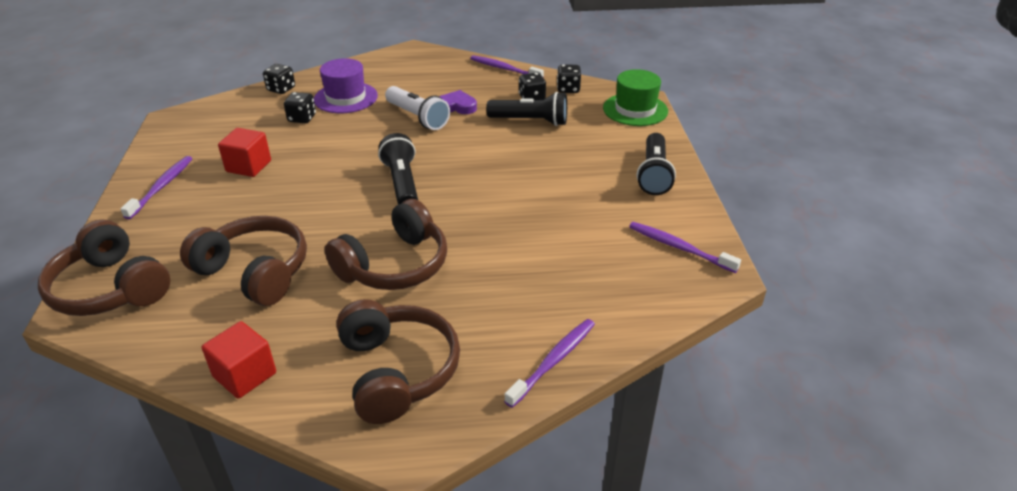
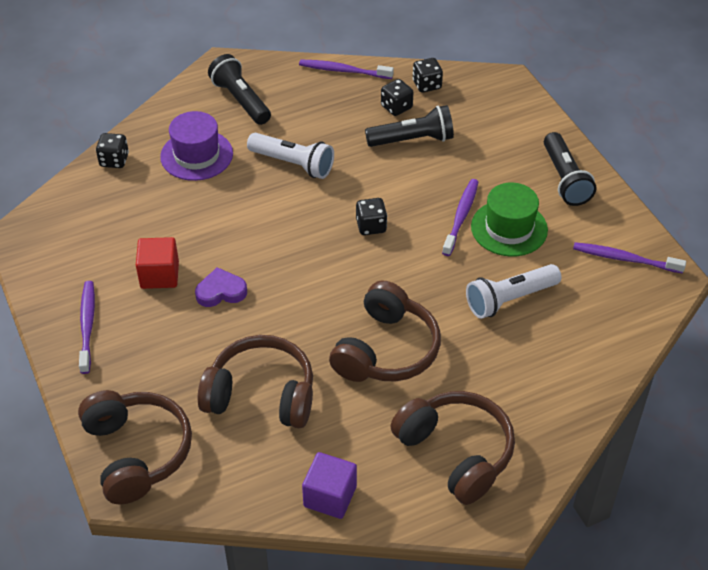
camera: 20 degrees left, 10 degrees up
brown headphones [38,220,170,316] -> brown headphones turned 135 degrees counterclockwise [78,390,192,504]
red cube [202,321,276,399] -> purple cube [302,452,357,519]
black dice [284,92,316,123] -> black dice moved to [356,198,387,235]
black flashlight [378,133,418,205] -> black flashlight moved to [208,54,271,125]
purple heart [439,90,477,114] -> purple heart moved to [195,267,247,307]
purple toothbrush [504,319,595,408] -> purple toothbrush moved to [442,179,478,256]
green hat [603,69,668,126] -> green hat moved to [471,183,548,257]
none -> white flashlight [466,264,561,319]

